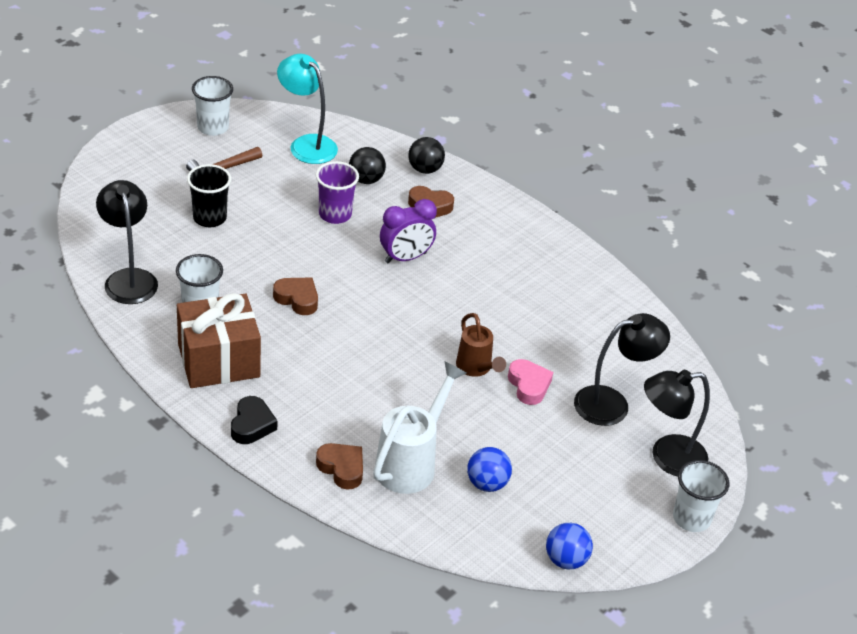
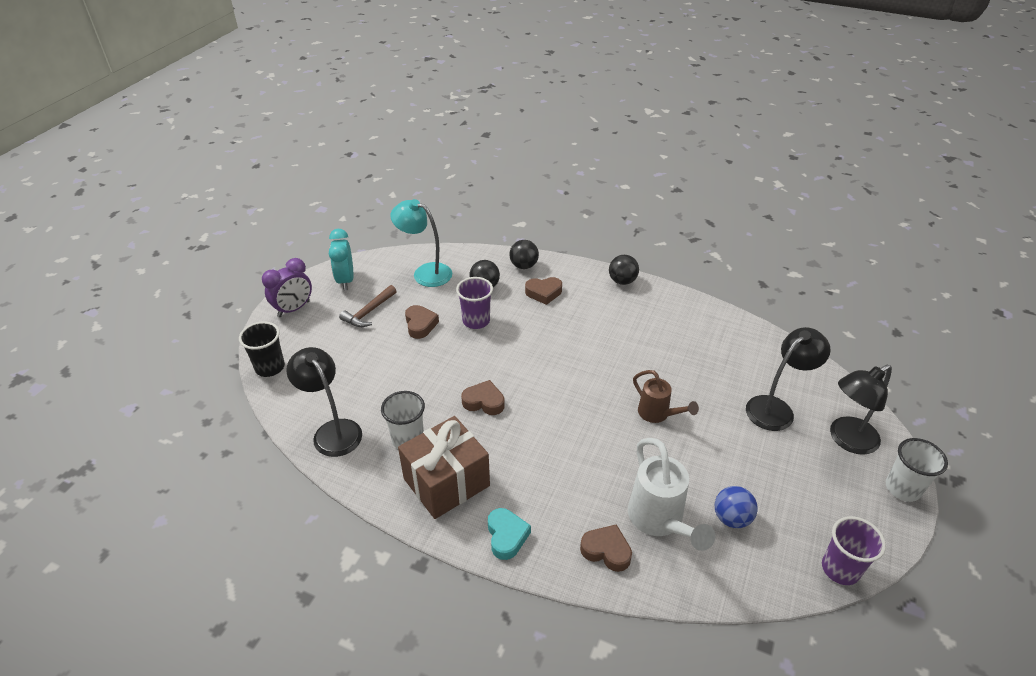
camera: 15 degrees left, 0 degrees up
black cup [187,164,231,227] -> black cup moved to [239,321,285,377]
white cup [192,76,233,136] -> turquoise clock [329,229,353,290]
black heart [231,396,278,444] -> turquoise heart [488,508,531,560]
white watering can [373,362,466,494] -> white watering can turned 150 degrees clockwise [628,438,715,551]
purple clock [380,199,437,263] -> purple clock moved to [262,258,312,317]
pink heart [508,359,553,405] -> none
blue ball [546,523,593,569] -> purple cup [822,516,886,585]
none -> brown heart [405,305,439,339]
none -> black ball [609,255,639,285]

